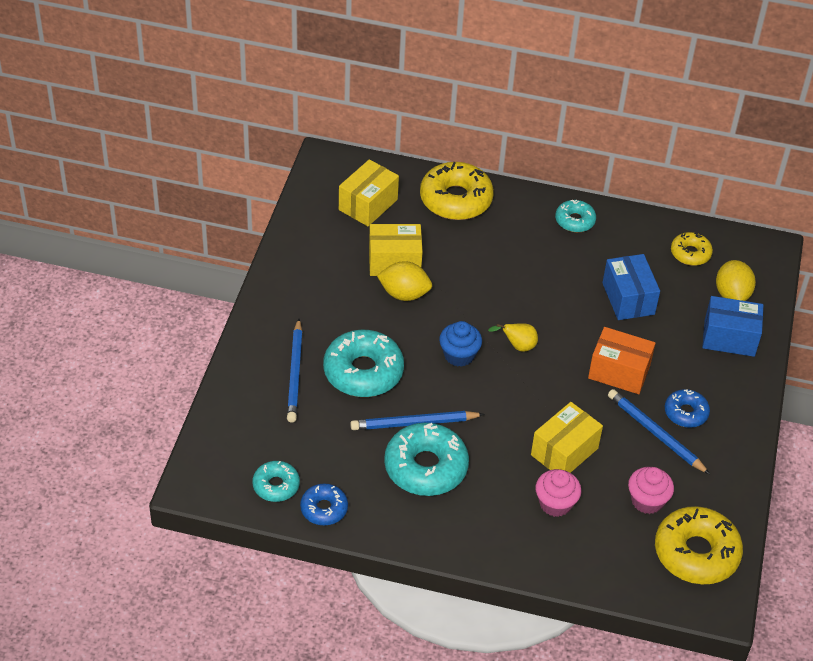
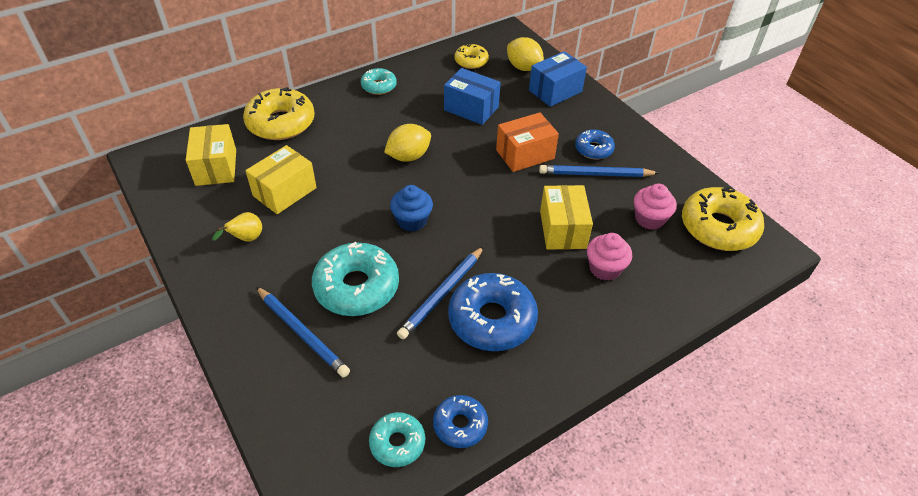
camera: 45 degrees left, 0 degrees up
yellow lemon [377,261,432,301] -> yellow lemon moved to [384,124,431,162]
turquoise donut [384,423,469,496] -> blue donut [448,273,538,351]
yellow pear [488,324,538,352] -> yellow pear moved to [212,212,262,241]

